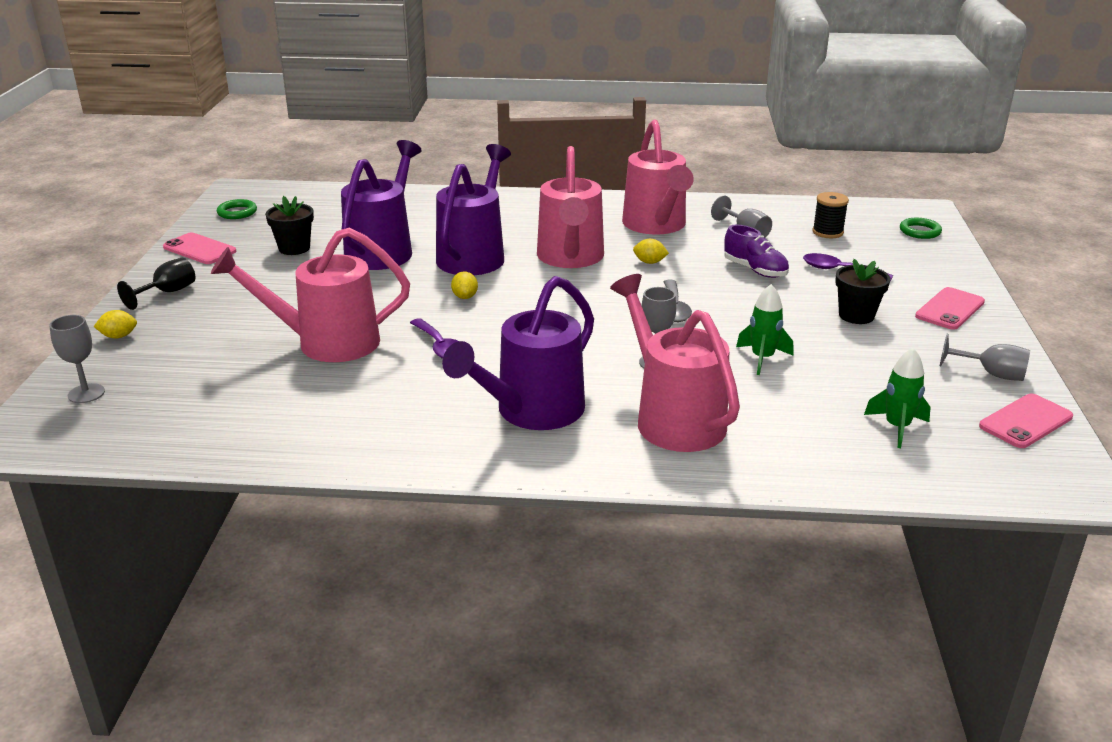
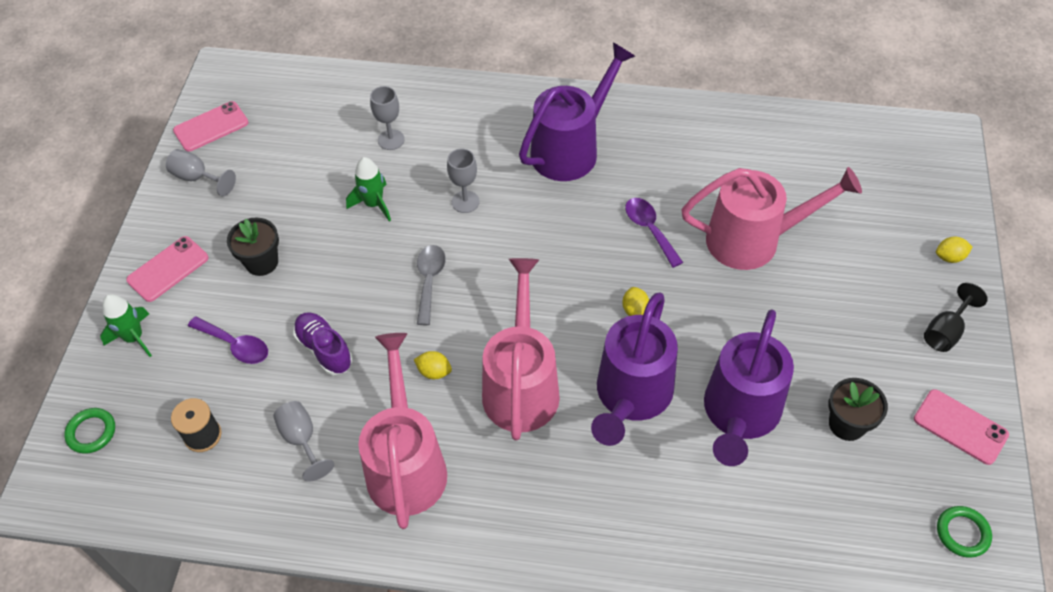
camera: 175 degrees left, 25 degrees up
grey goblet [49,315,105,403] -> grey goblet moved to [370,86,405,150]
pink watering can [610,274,740,452] -> none
green rocket [864,348,931,448] -> green rocket moved to [100,294,152,357]

